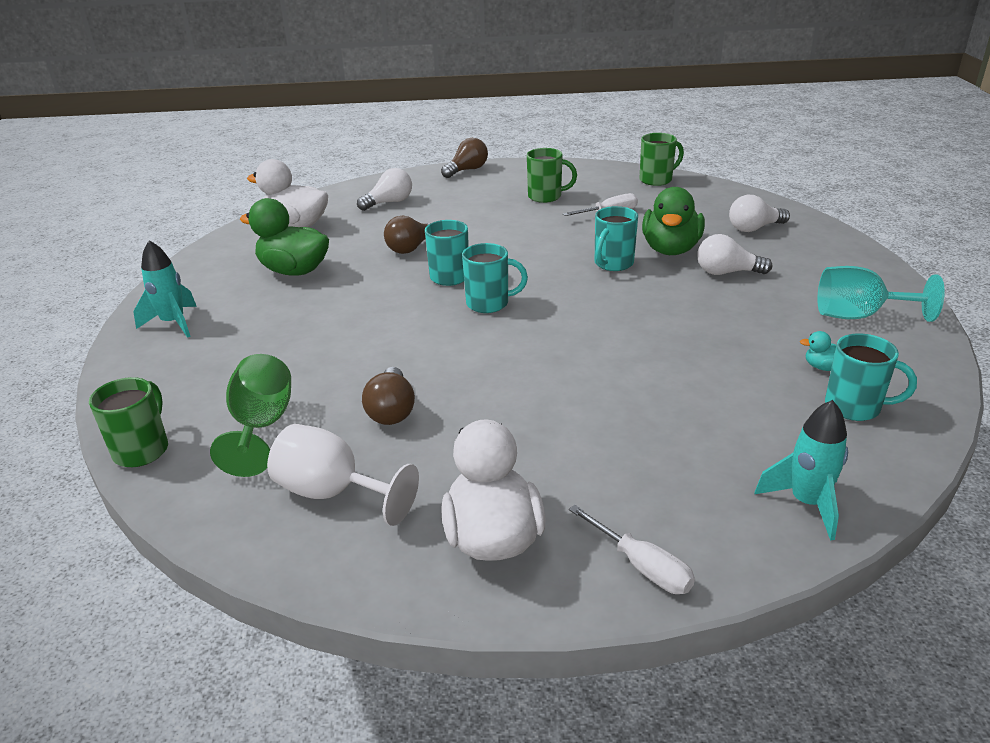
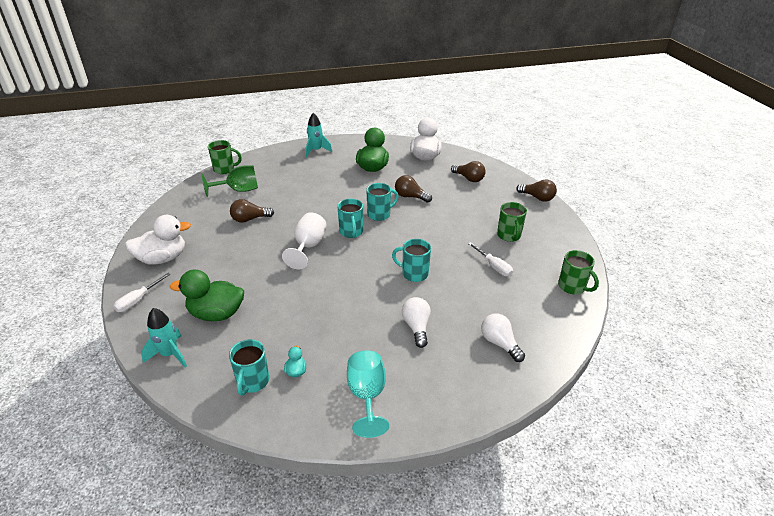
camera: 75 degrees right, 5 degrees up
white goblet [267,424,419,526] -> white goblet moved to [282,212,327,269]
white light bulb [357,168,412,211] -> brown light bulb [451,161,486,182]
green duck [642,187,705,255] -> green duck moved to [170,269,244,321]

